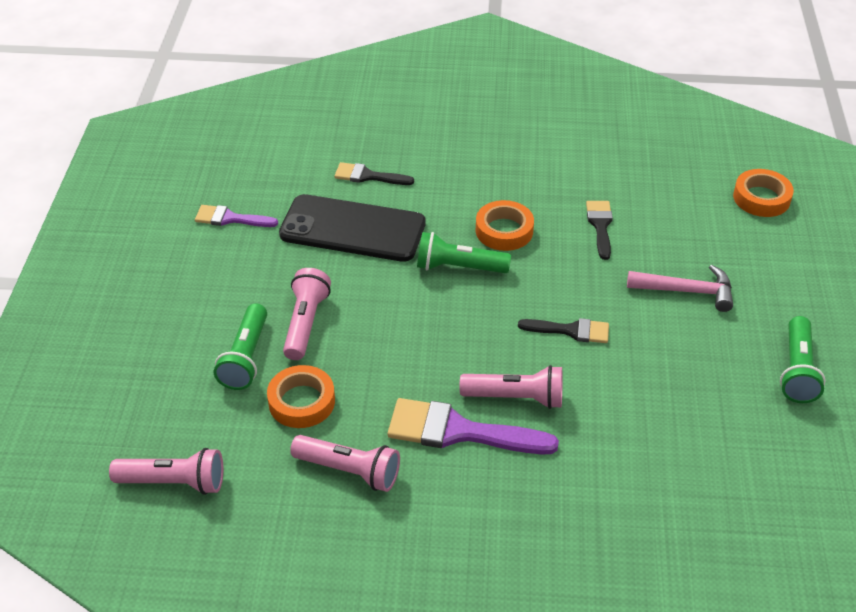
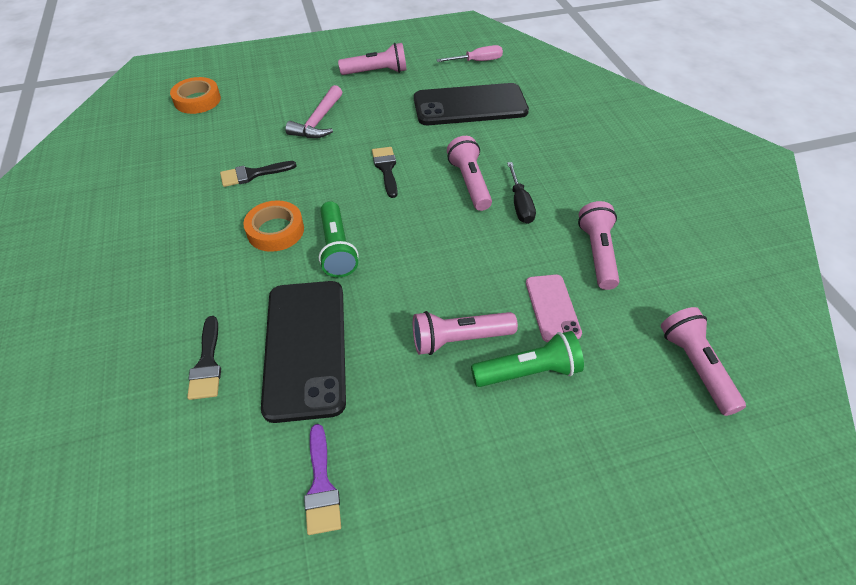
camera: 110 degrees left, 5 degrees up
orange tape [267,365,335,428] -> pink phone [526,274,582,342]
purple brush [388,398,559,454] -> black screwdriver [507,162,536,224]
pink hammer [627,264,733,312] -> pink hammer turned 150 degrees counterclockwise [285,85,343,138]
green flashlight [780,316,825,403] -> pink flashlight [338,43,407,75]
none -> black phone [414,83,529,125]
none -> pink screwdriver [436,45,503,62]

